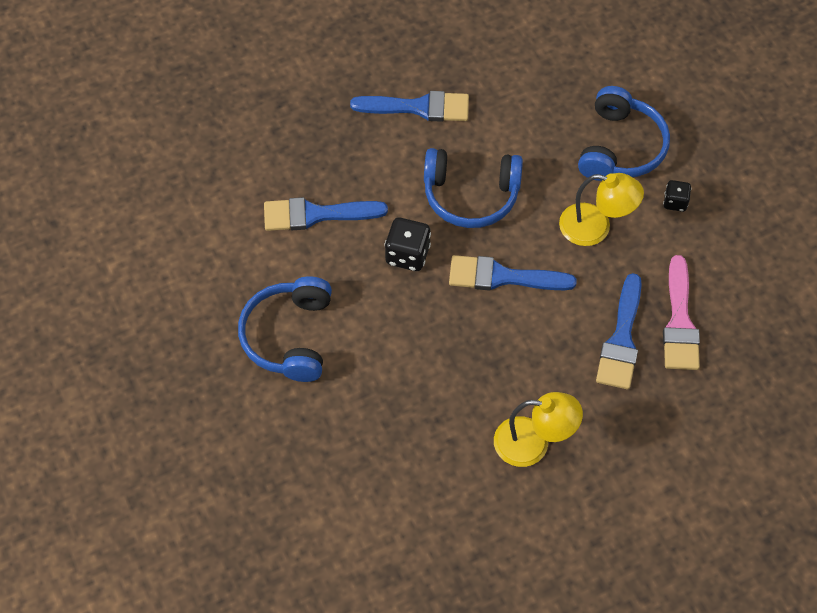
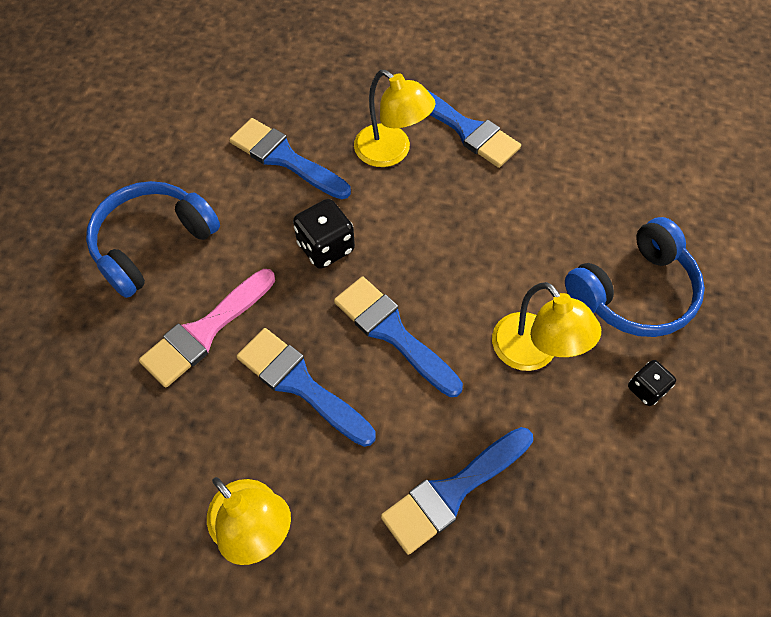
camera: 40 degrees right, 0 degrees up
blue headphones [424,148,523,228] -> none
pink brush [663,255,700,370] -> pink brush moved to [139,269,275,388]
none -> blue brush [236,328,376,447]
none -> yellow lamp [354,70,435,167]

